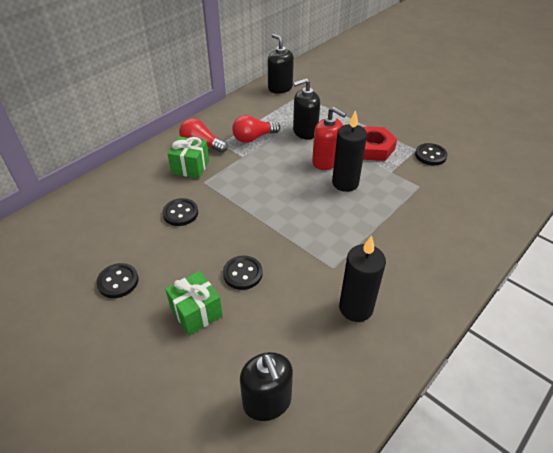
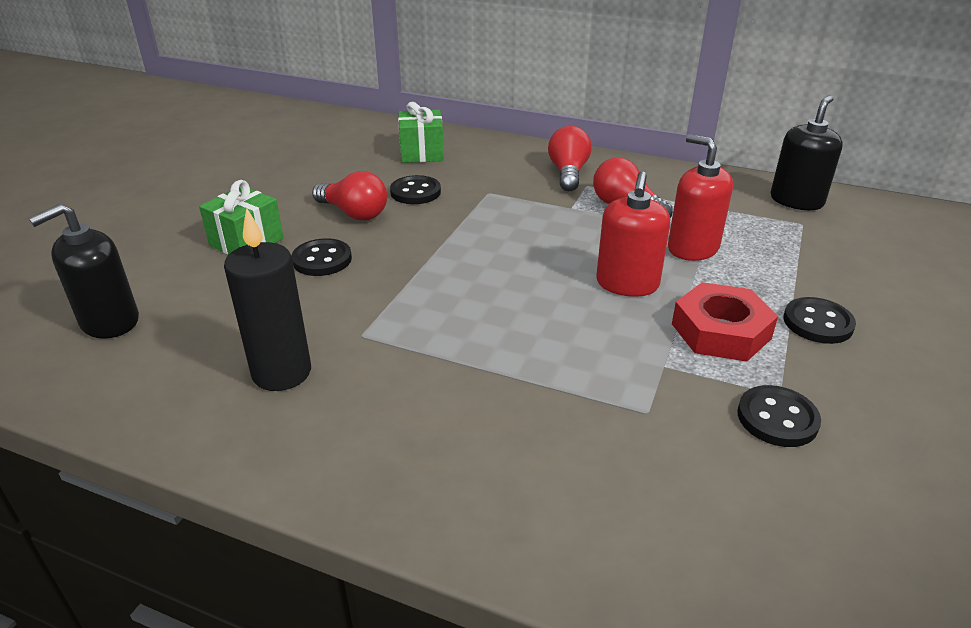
camera: 70 degrees right, 10 degrees down
black button [96,263,139,298] -> black button moved to [783,297,856,344]
green gift [168,136,209,178] -> green gift moved to [398,102,444,163]
black soap dispenser [293,78,320,140] -> red soap dispenser [668,134,733,261]
black candle [332,110,367,192] -> none
none -> red light bulb [312,171,387,220]

